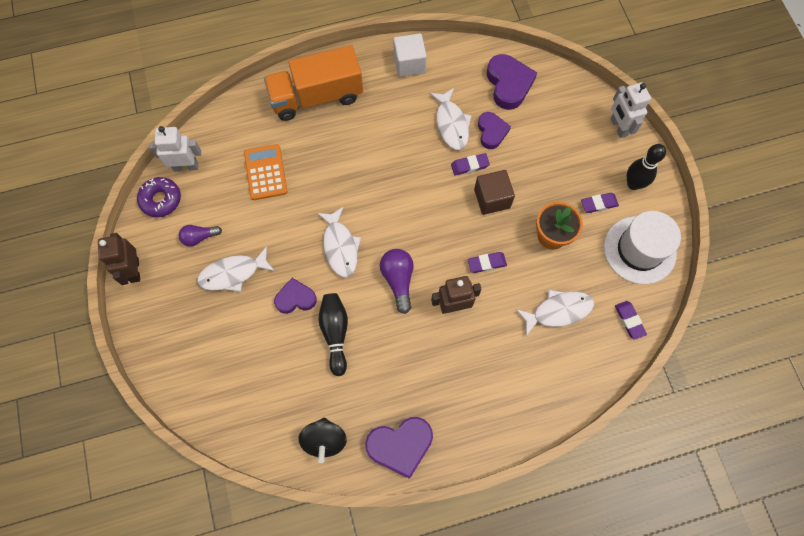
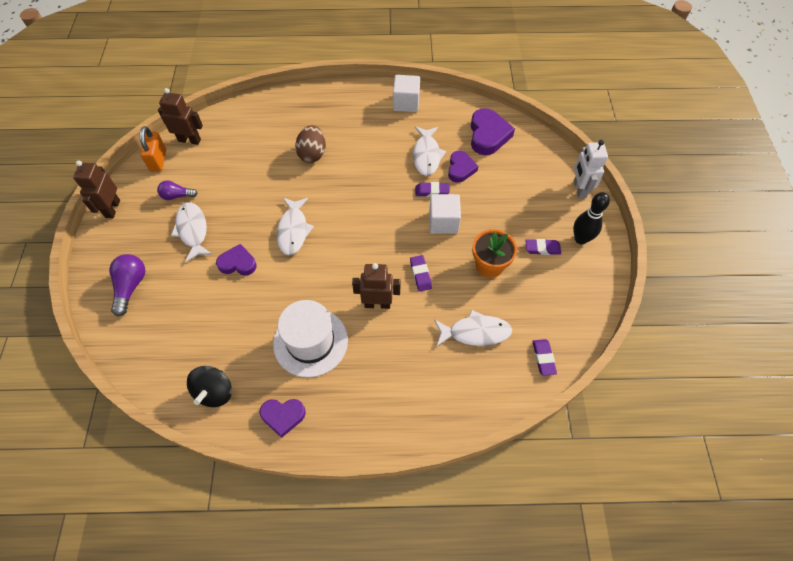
camera: 15 degrees right, 10 degrees down
purple donut [137,177,181,217] -> orange padlock [140,126,166,172]
white robot [149,126,201,171] -> brown robot [158,88,203,145]
white fish [197,246,275,292] -> white fish turned 75 degrees clockwise [171,202,213,262]
orange calculator [244,144,288,200] -> none
orange truck [264,45,363,121] -> none
black bowling pin [318,293,348,376] -> none
purple heart [365,417,433,479] -> purple heart [259,399,306,438], size x0.65
purple light bulb [380,249,414,314] -> purple light bulb moved to [109,254,145,316]
purple eraser [467,252,507,273] -> purple eraser turned 75 degrees clockwise [410,255,432,292]
brown cube [474,170,515,215] -> white cube [429,194,461,234]
white hat [604,211,681,284] -> white hat moved to [273,300,348,378]
none -> brown egg [295,125,326,163]

